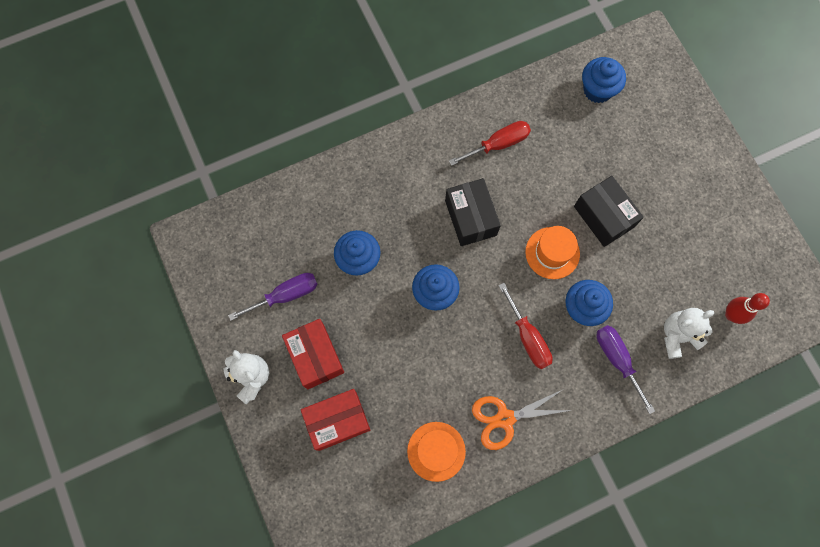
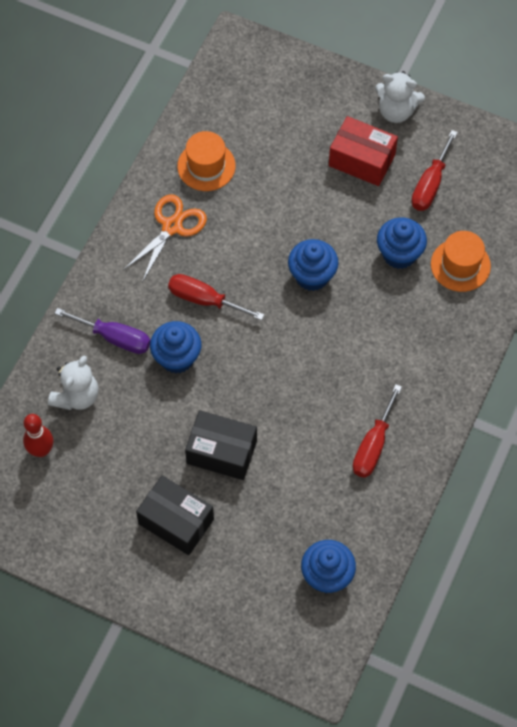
camera: 140 degrees right, 10 degrees down
purple screwdriver [228,273,318,321] -> red screwdriver [411,130,458,211]
red box [301,389,370,451] -> none
black box [445,178,501,246] -> black box moved to [136,475,214,555]
orange hat [525,226,580,279] -> orange hat moved to [431,231,491,292]

